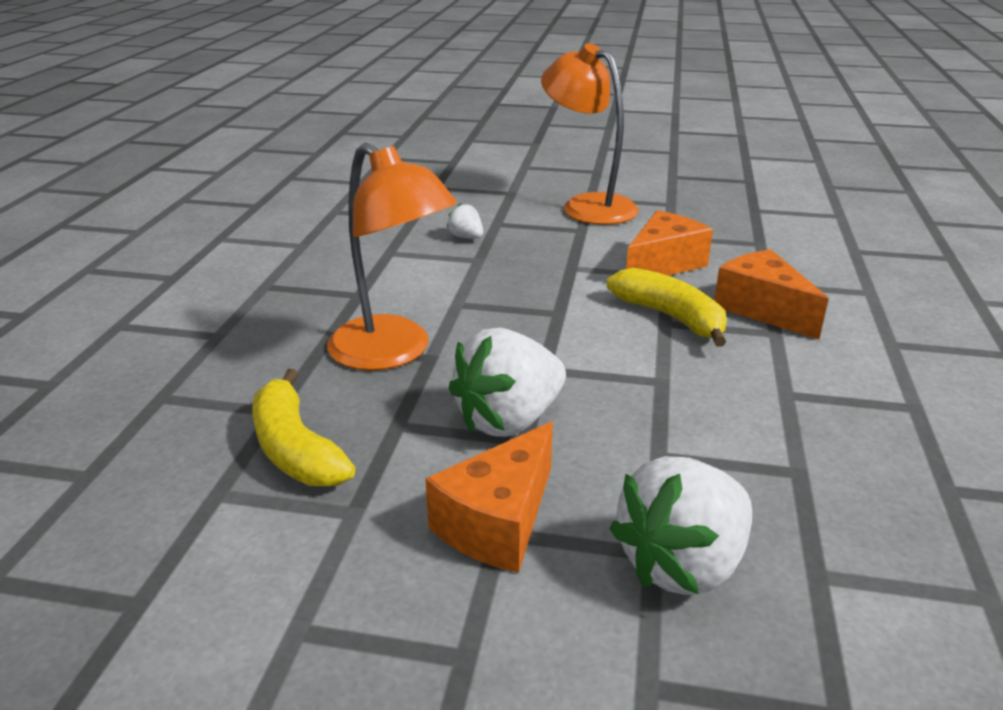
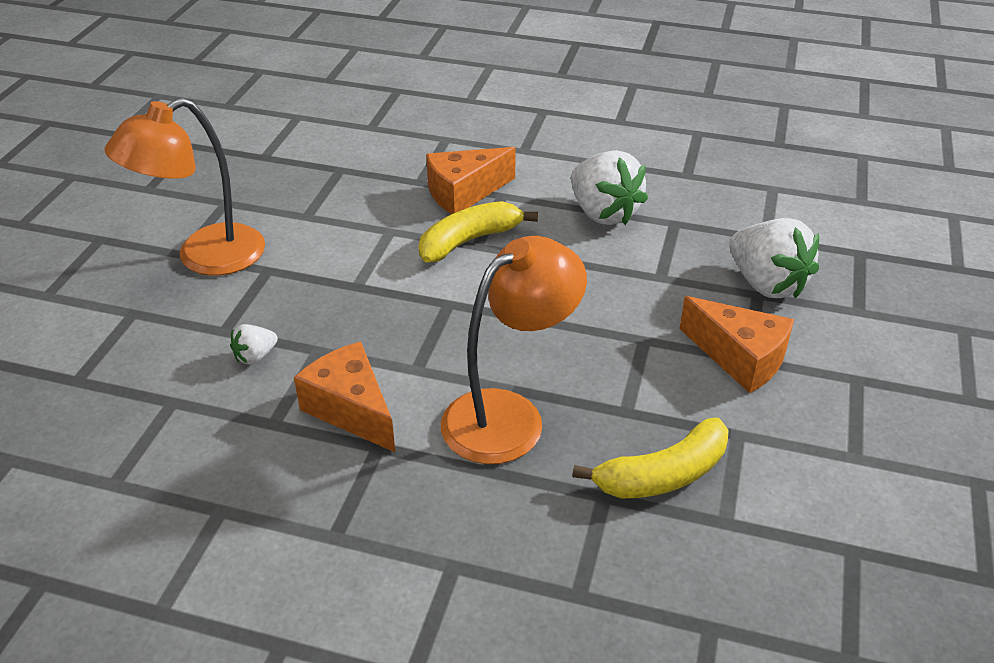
camera: 85 degrees left, 10 degrees up
white strawberry [448,328,566,437] -> white strawberry moved to [571,150,648,225]
orange cheese [626,210,713,275] -> orange cheese moved to [294,342,395,452]

